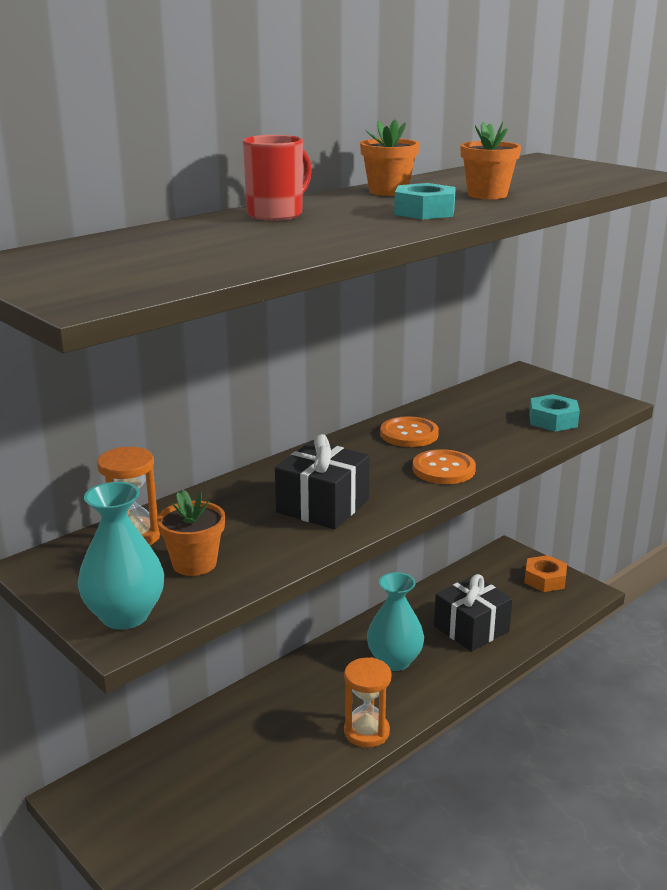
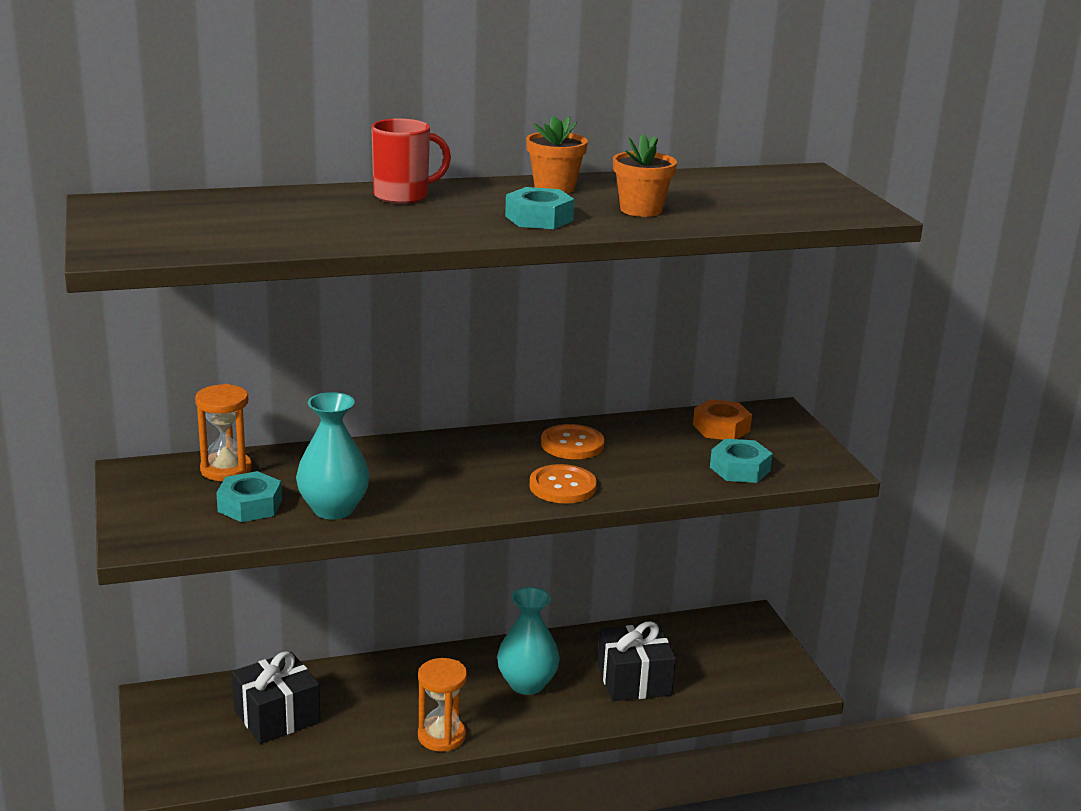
camera: 25 degrees right, 0 degrees up
turquoise vase [78,482,164,630] -> turquoise vase moved to [296,392,370,520]
orange flower pot [157,490,225,576] -> turquoise nut [216,471,282,522]
black gift [275,434,370,529] -> black gift moved to [232,651,320,744]
orange nut [524,555,567,592] -> orange nut moved to [693,399,752,440]

